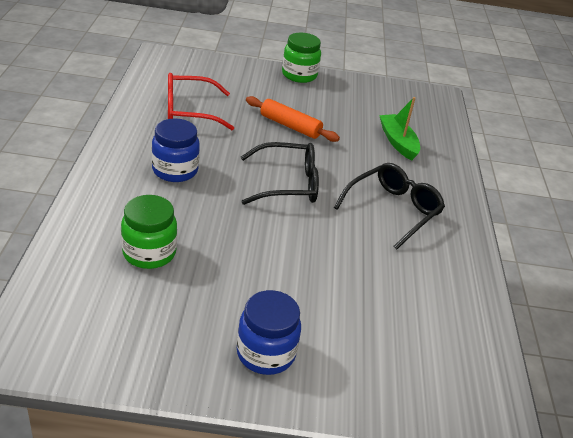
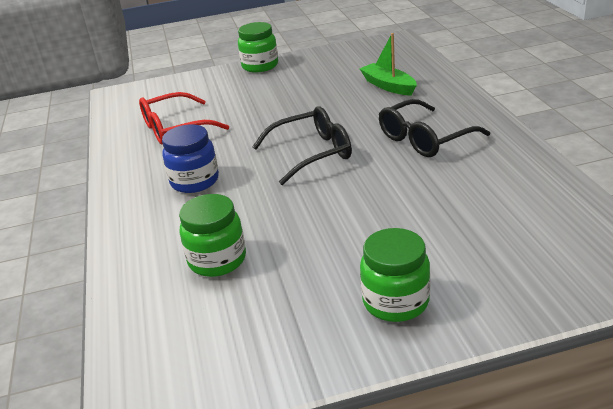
camera: 10 degrees left, 5 degrees down
blue jar [237,290,301,375] -> green jar [360,228,430,322]
orange rolling pin [246,96,340,142] -> none
black glasses [334,163,445,250] -> black glasses turned 150 degrees counterclockwise [379,99,490,157]

